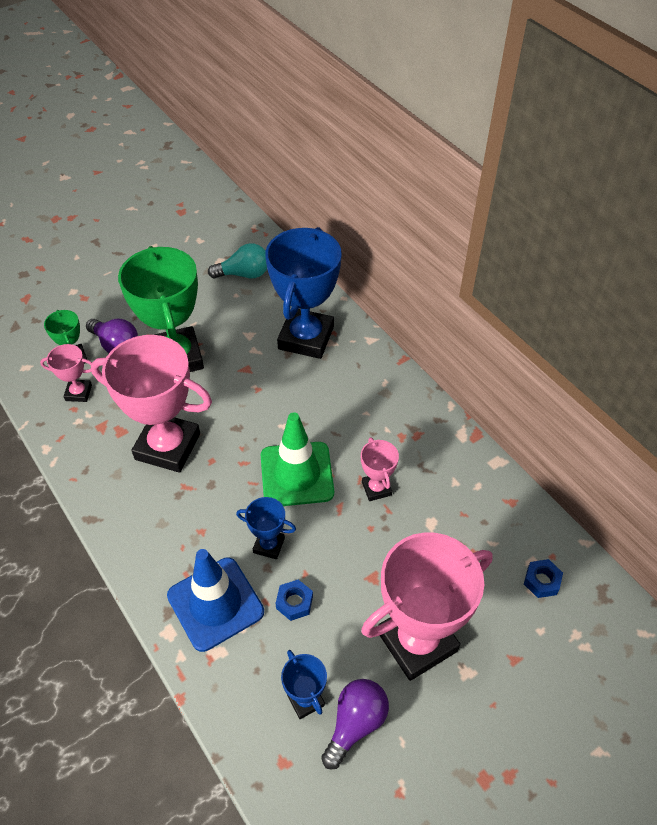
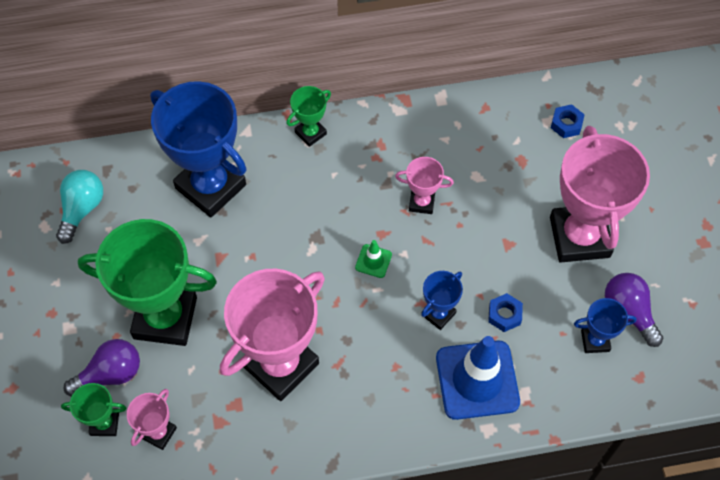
camera: 65 degrees left, 10 degrees up
green traffic cone [261,412,334,506] -> green traffic cone [355,240,392,278], size x0.43
none -> green trophy [286,86,331,147]

